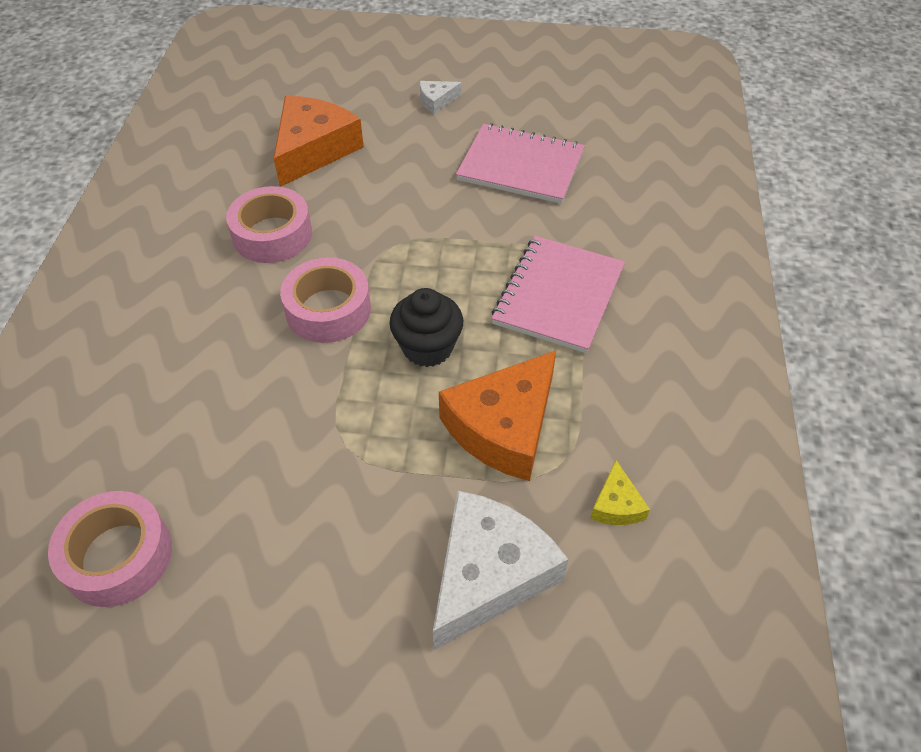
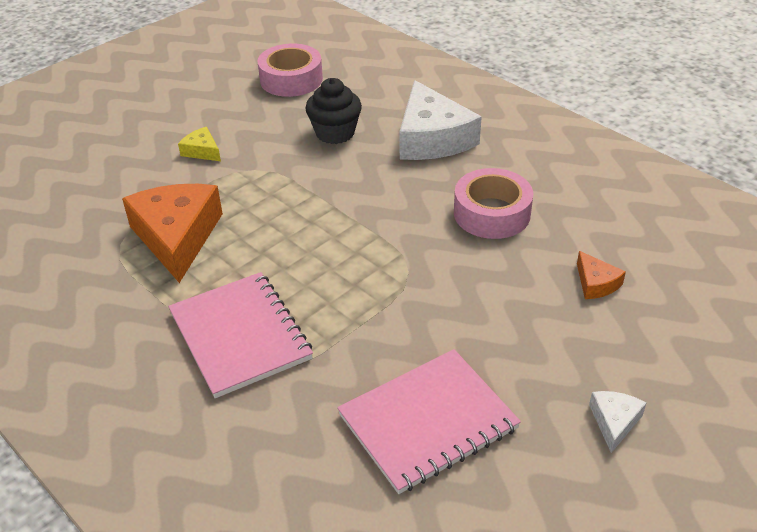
camera: 130 degrees right, 10 degrees down
orange cheese [274,96,364,187] -> orange cheese [577,251,626,299], size x0.45
pink tape [280,257,371,343] -> none
black cupcake [389,288,463,367] -> black cupcake moved to [305,78,362,144]
white cheese [433,491,568,650] -> white cheese moved to [400,80,482,160]
yellow cheese [590,460,650,525] -> yellow cheese moved to [178,127,221,161]

